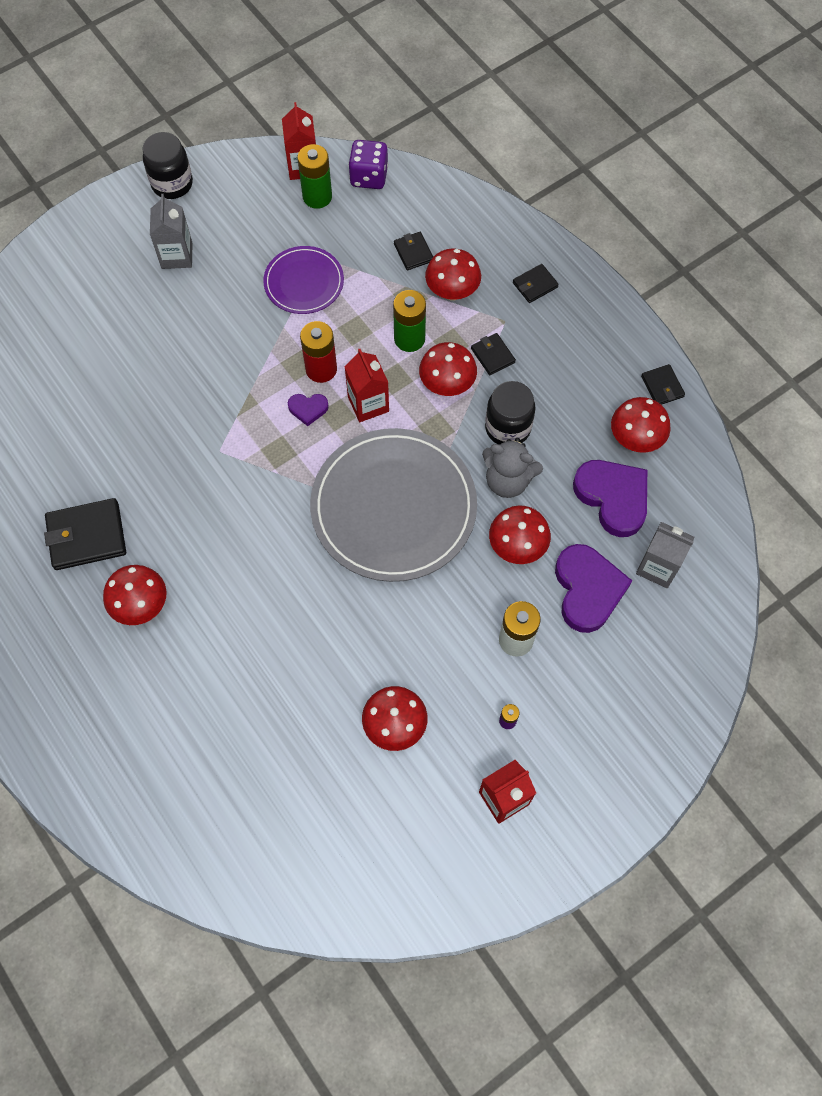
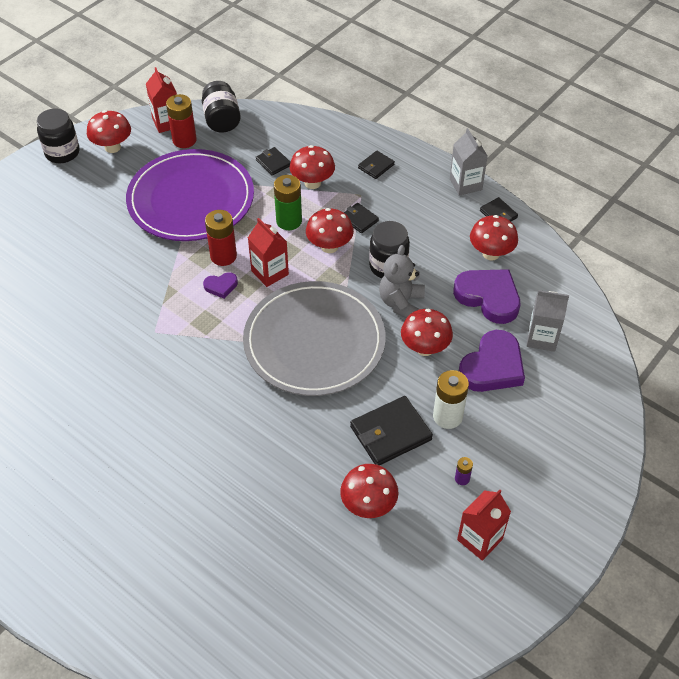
camera: 15 degrees left, 15 degrees down
black wallet [44,498,126,570] -> black wallet moved to [350,396,433,466]
red mushroom [103,565,166,625] -> red mushroom moved to [87,110,131,153]
grey carton [150,194,192,269] -> grey carton moved to [450,128,488,196]
purple plate [263,246,344,314] -> purple plate [126,149,254,241], size x1.90
green battery [298,144,332,209] -> red battery [166,94,197,148]
purple dice [348,140,388,189] -> black jar [202,81,241,133]
grey teddy bear [482,438,543,498] -> grey teddy bear turned 105 degrees clockwise [379,245,425,318]
purple heart [555,544,632,633] -> purple heart turned 60 degrees clockwise [459,330,525,392]

